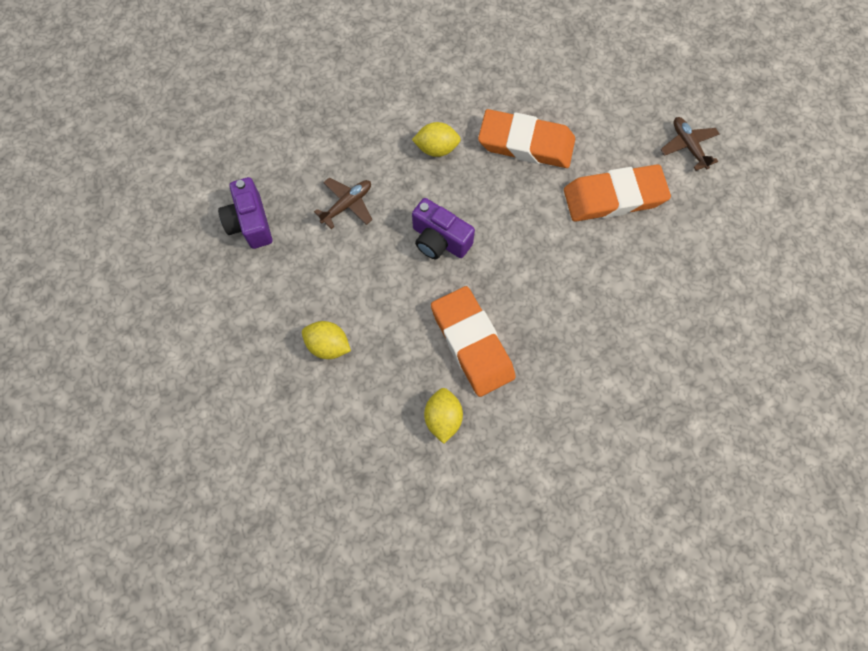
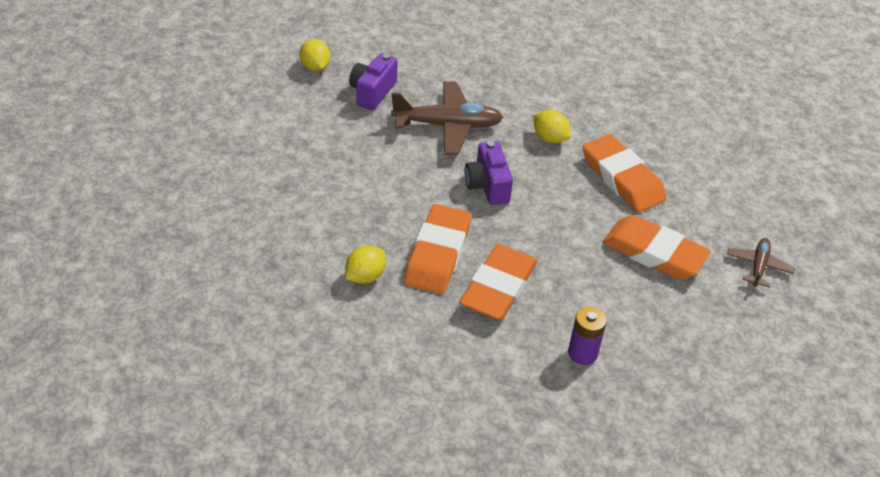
camera: 40 degrees right, 25 degrees down
yellow lemon [302,321,351,359] -> yellow lemon moved to [300,39,330,72]
brown plane [314,178,372,229] -> brown plane [391,81,503,155], size x1.82
none -> orange eraser [460,244,537,320]
none -> purple battery [568,307,607,365]

